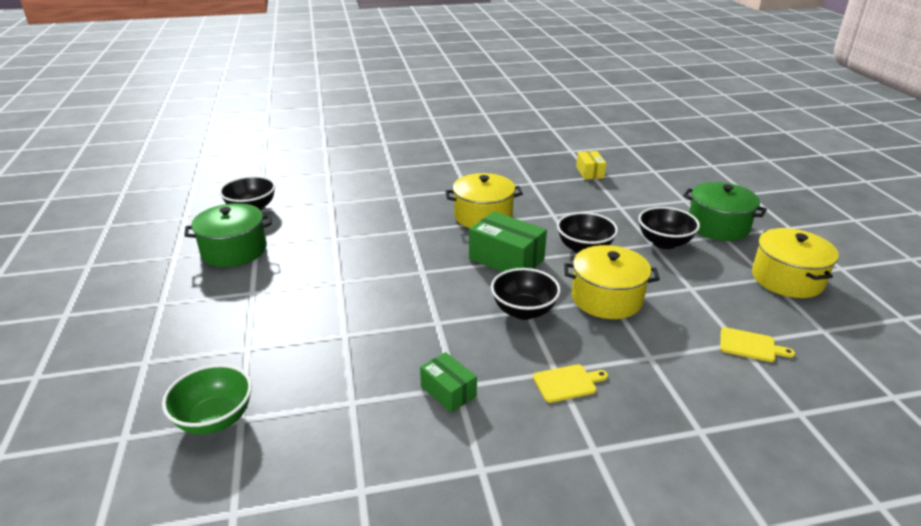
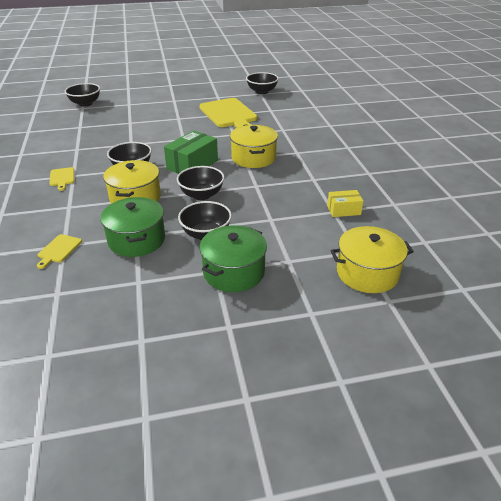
camera: 90 degrees right, 5 degrees up
green bowl [162,364,252,435] -> black bowl [65,83,100,107]
green pot [184,203,272,267] -> green pot moved to [100,197,165,257]
green box [420,352,477,412] -> none
yellow pot [752,228,839,298] -> yellow pot moved to [330,226,414,293]
none -> yellow cutting board [199,98,257,128]

